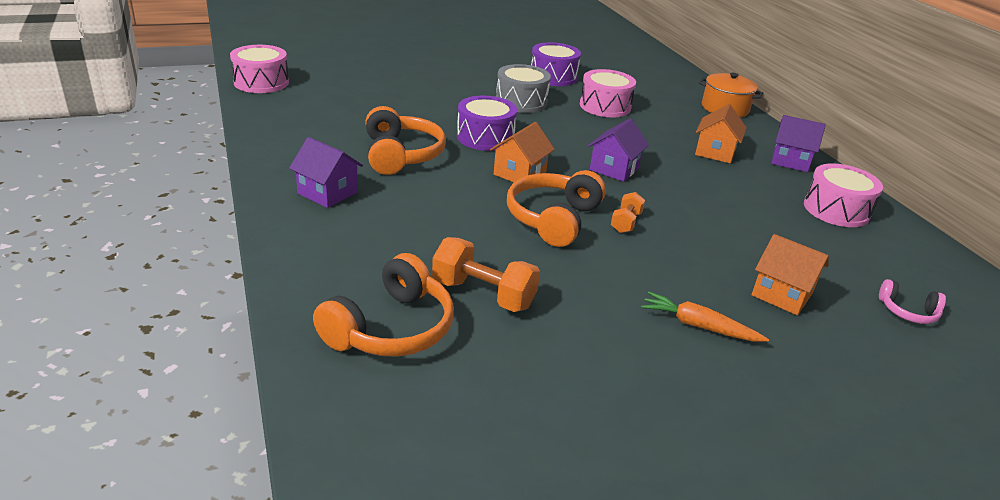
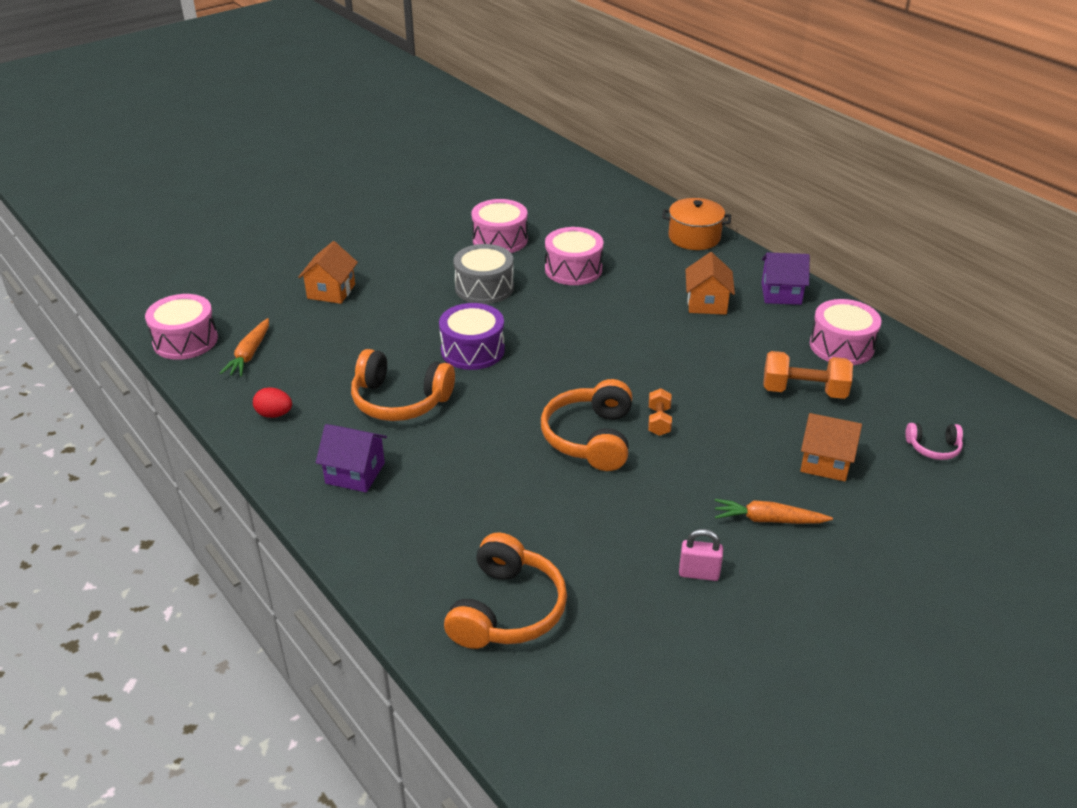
camera: 15 degrees left, 5 degrees up
orange headphones [365,106,446,175] -> orange headphones turned 135 degrees clockwise [351,349,455,421]
orange dumbbell [432,237,540,312] -> orange dumbbell moved to [763,351,853,399]
orange house [490,122,555,182] -> orange house moved to [298,241,358,304]
purple drum [531,42,581,86] -> pink drum [471,199,528,253]
purple house [588,118,649,182] -> none
none -> orange carrot [220,318,269,376]
none -> red egg [253,387,292,418]
none -> pink padlock [679,529,723,581]

